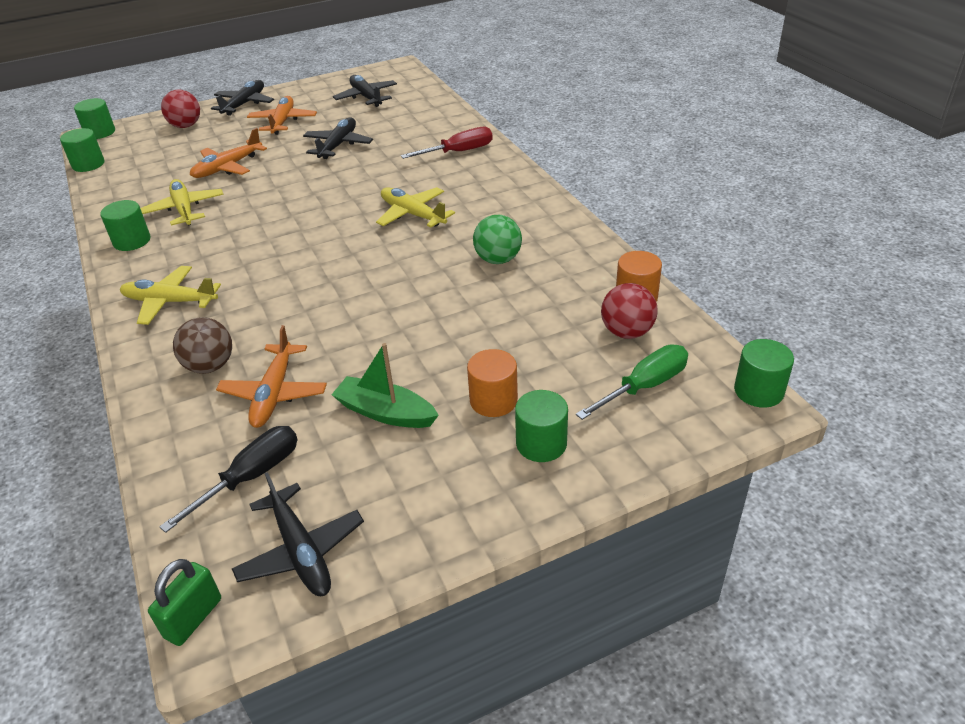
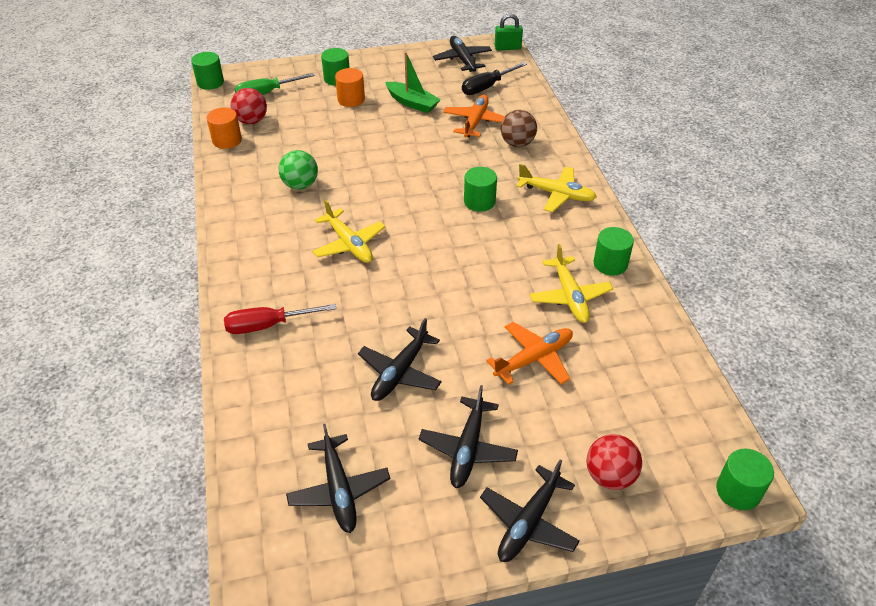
camera: 170 degrees left, 5 degrees up
green cylinder [60,128,105,172] -> green cylinder moved to [464,167,497,212]
green padlock [148,559,221,646] -> green padlock turned 45 degrees clockwise [495,14,523,50]
orange plane [247,96,317,135] -> black plane [419,385,518,488]

